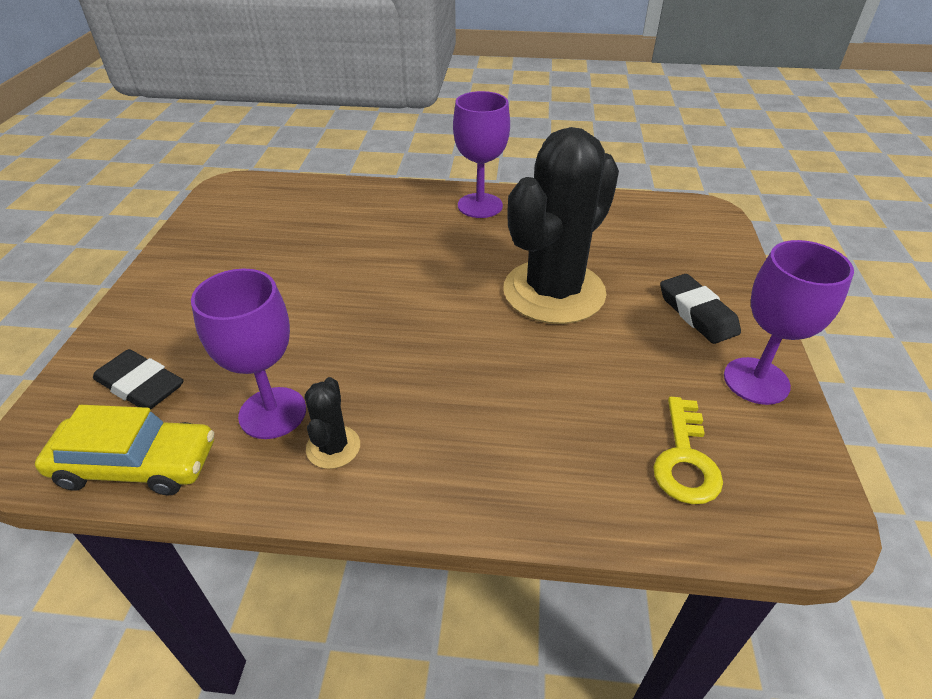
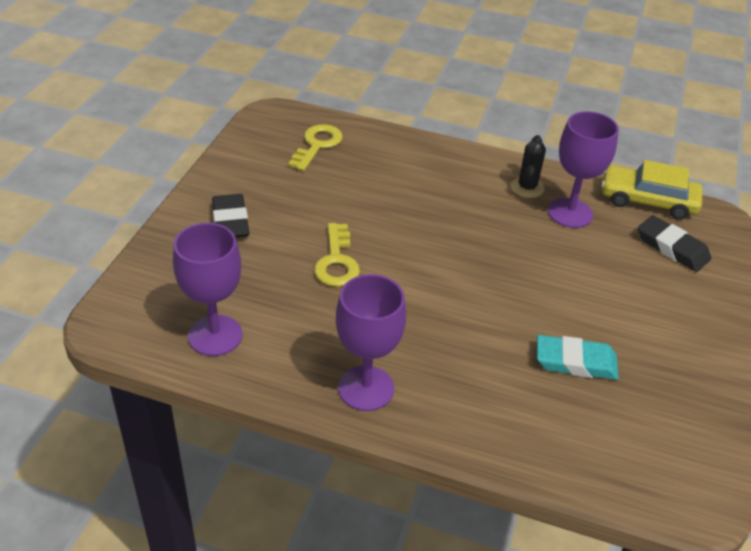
camera: 170 degrees left, 0 degrees up
black cactus [504,127,619,324] -> yellow key [314,223,360,287]
purple goblet [724,240,854,405] -> purple goblet moved to [173,223,242,356]
none -> turquoise eraser [537,335,619,380]

